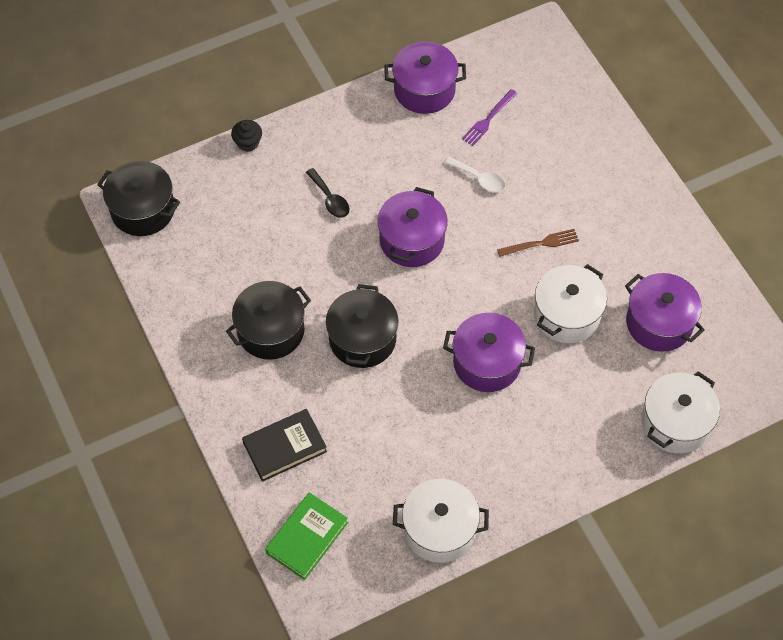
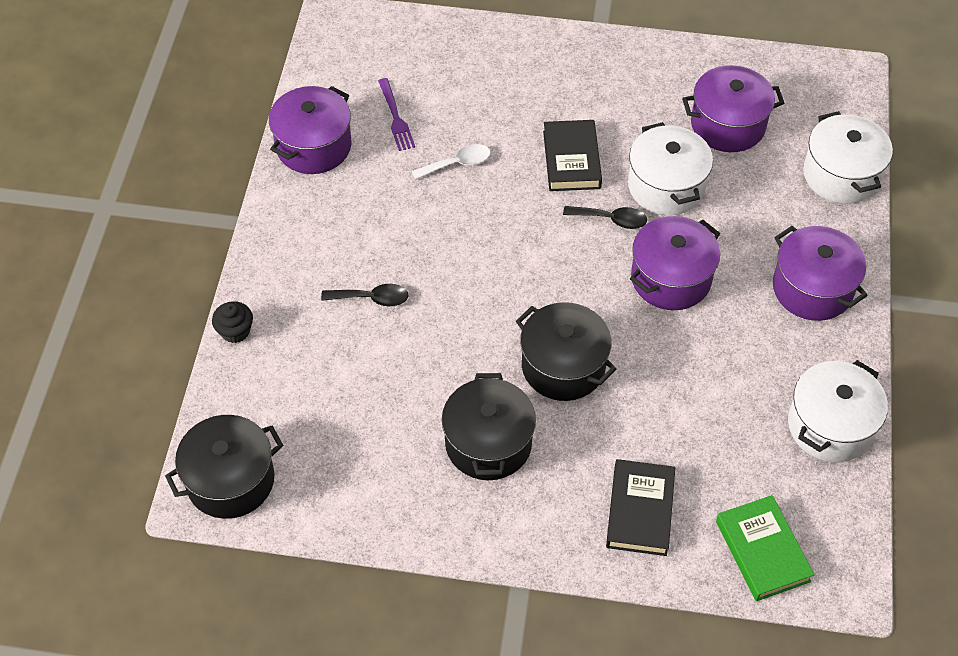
camera: 55 degrees left, 5 degrees down
purple pot [377,187,448,267] -> purple pot moved to [773,226,868,321]
brown fork [497,229,579,257] -> black book [543,120,602,191]
none -> black spoon [563,206,647,229]

